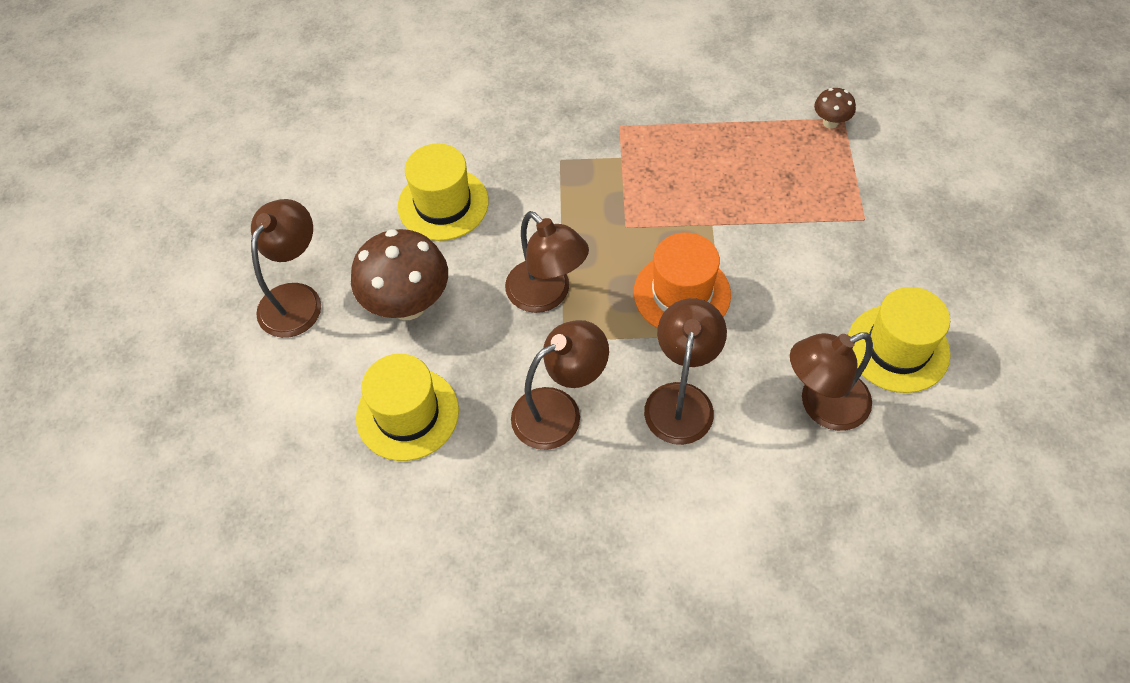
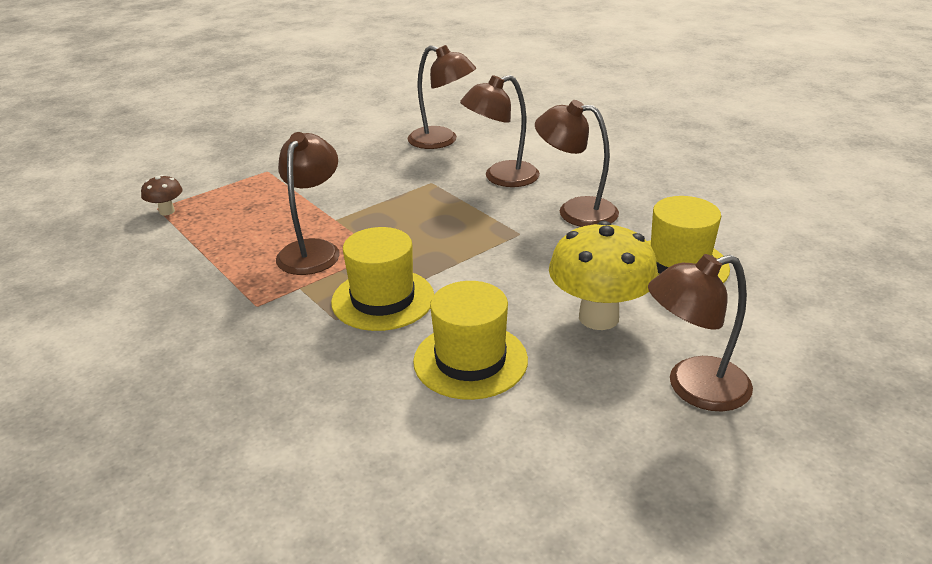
camera: 130 degrees left, 25 degrees down
brown mushroom [351,229,448,320] -> yellow mushroom [549,221,658,330]
brown lamp [505,211,589,313] -> brown lamp moved to [276,132,340,275]
orange hat [634,232,731,329] -> none
yellow hat [848,287,951,393] -> yellow hat moved to [331,227,434,331]

